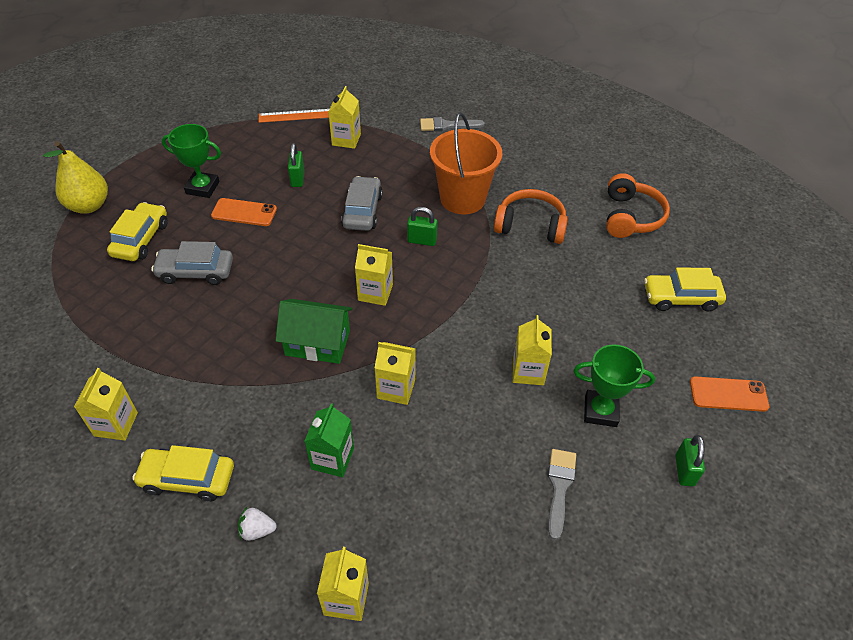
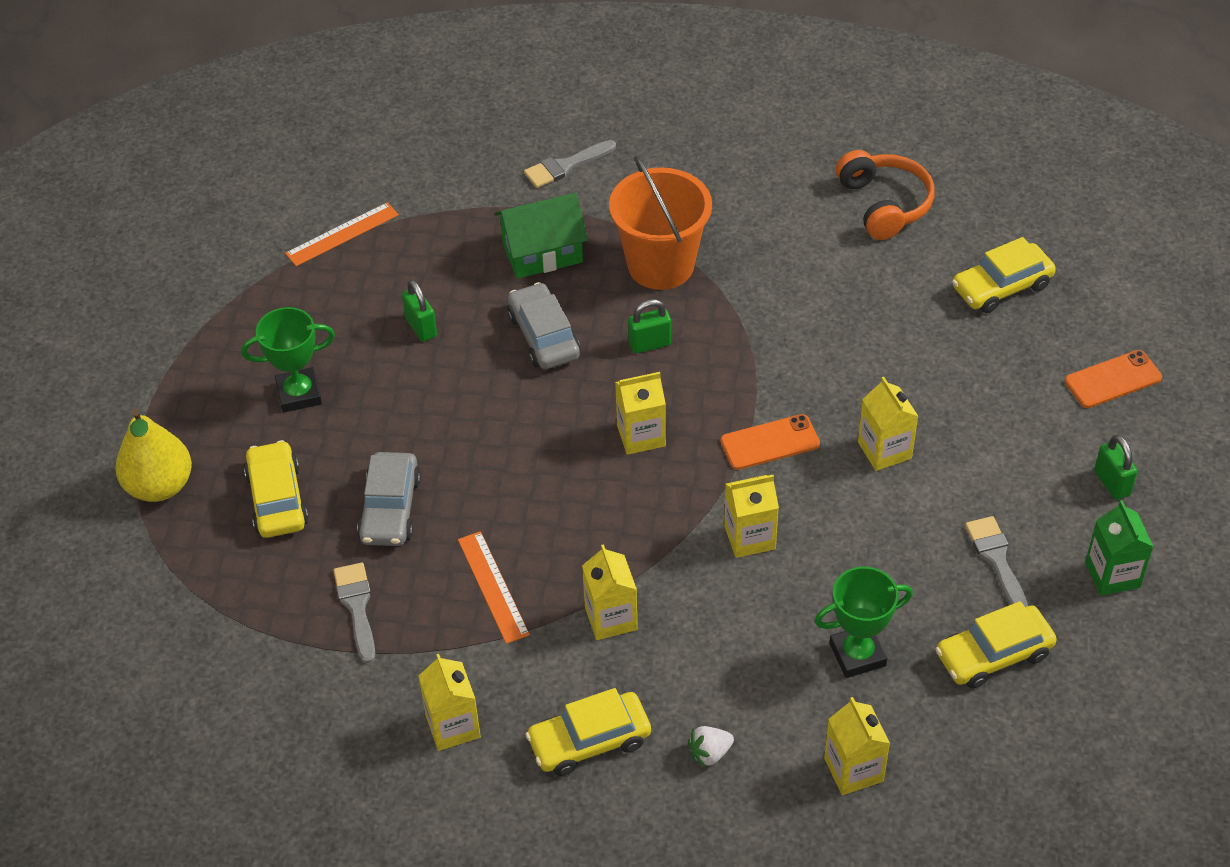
camera: 25 degrees left, 0 degrees up
grey car [151,241,233,285] -> grey car turned 60 degrees counterclockwise [357,452,421,546]
orange phone [211,198,277,226] -> orange phone moved to [720,414,820,470]
green house [276,299,353,364] -> green house moved to [494,193,588,279]
green carton [305,403,354,477] -> green carton moved to [1085,500,1154,596]
yellow carton [328,86,361,149] -> yellow carton moved to [582,544,638,640]
orange headphones [494,189,568,244] -> none
green trophy [573,344,655,427] -> green trophy moved to [814,567,913,678]
none -> grey brush [333,563,375,663]
none -> orange ruler [458,531,530,644]
none -> yellow car [935,601,1057,689]

